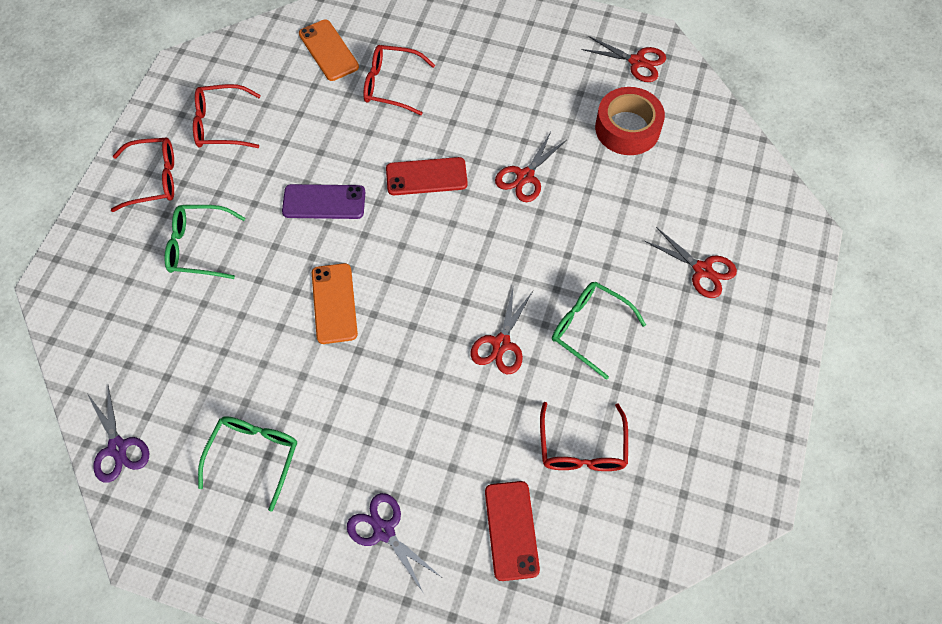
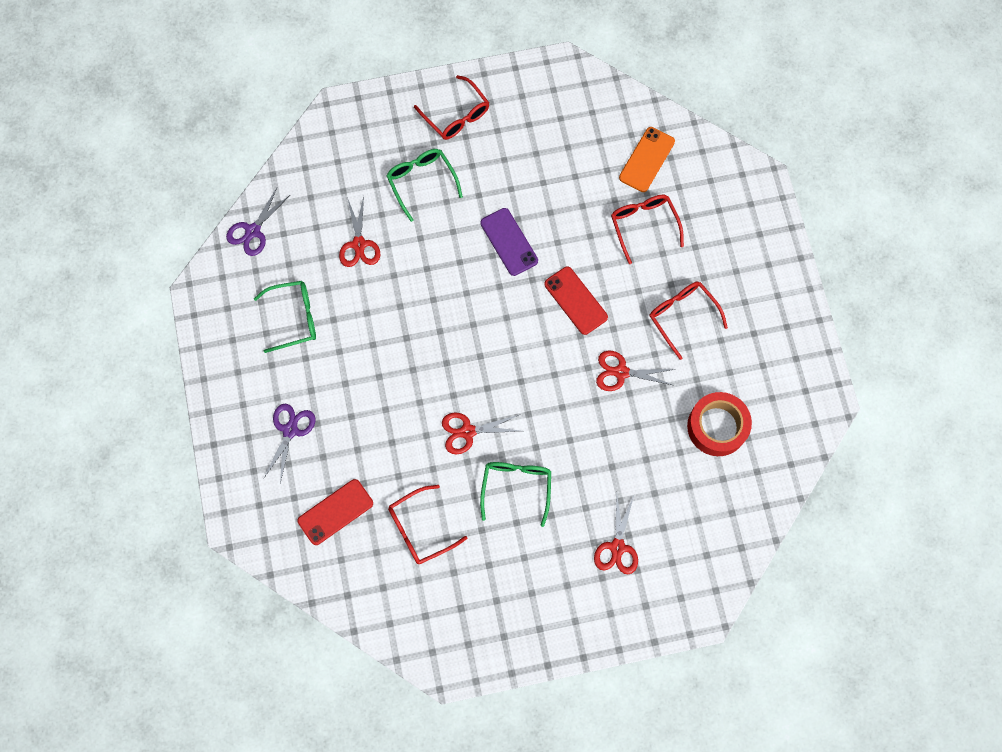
camera: 60 degrees right, 10 degrees up
red glasses [193,84,261,148] -> red glasses moved to [649,282,728,360]
orange phone [312,263,358,344] -> none
red scissors [581,36,666,82] -> red scissors moved to [339,196,380,267]

